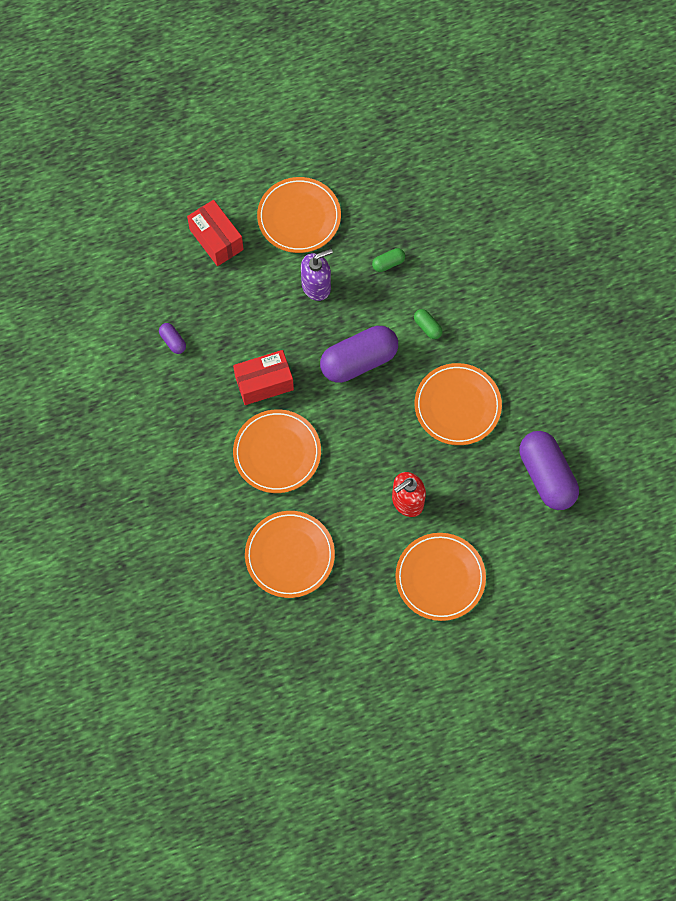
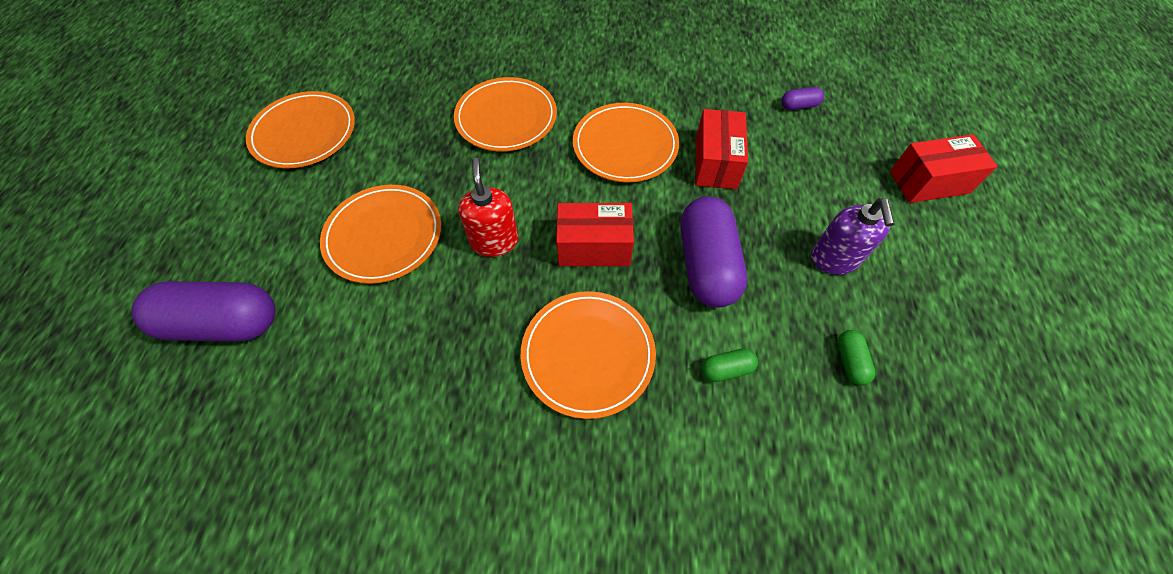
camera: 115 degrees right, 10 degrees down
orange plate [257,177,341,253] -> orange plate moved to [246,91,355,169]
purple capsule [519,431,579,510] -> purple capsule moved to [132,281,275,342]
none -> red box [556,203,634,266]

